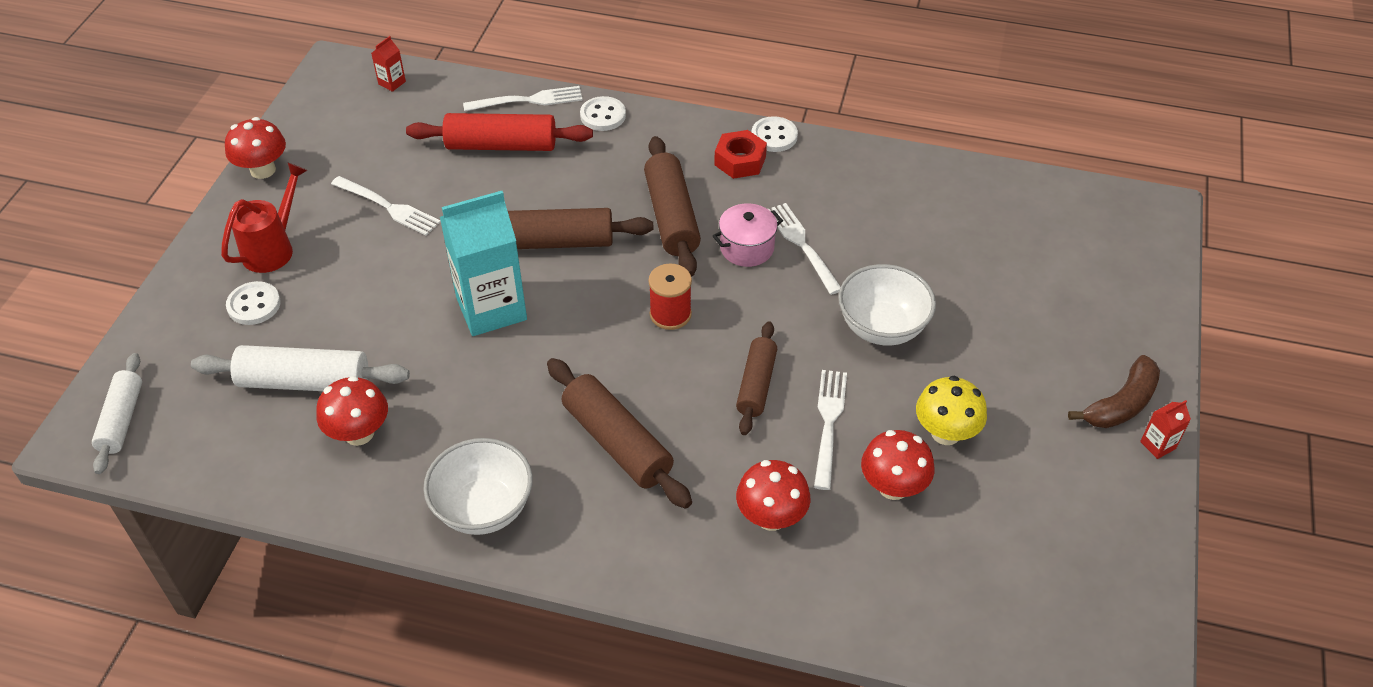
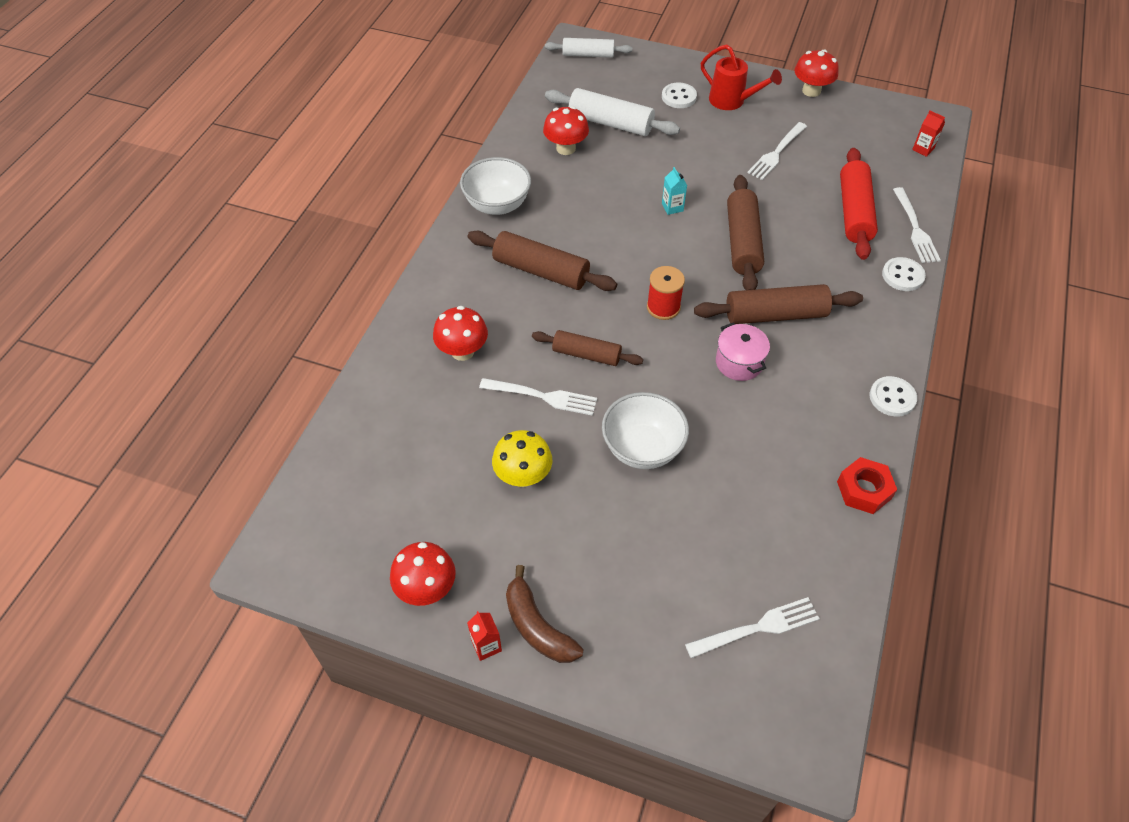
camera: 95 degrees right, 5 degrees up
white rolling pin [191,345,410,391] -> white rolling pin turned 75 degrees counterclockwise [545,88,680,136]
turquoise carton [440,191,527,336] -> turquoise carton [662,167,687,215], size x0.40
brown rolling pin [547,358,692,509] -> brown rolling pin turned 60 degrees clockwise [468,231,617,291]
red nut [714,130,767,179] -> red nut moved to [837,457,897,514]
white fork [768,203,841,295] -> white fork moved to [685,597,820,658]
red mushroom [861,430,934,500] -> red mushroom moved to [390,542,456,606]

